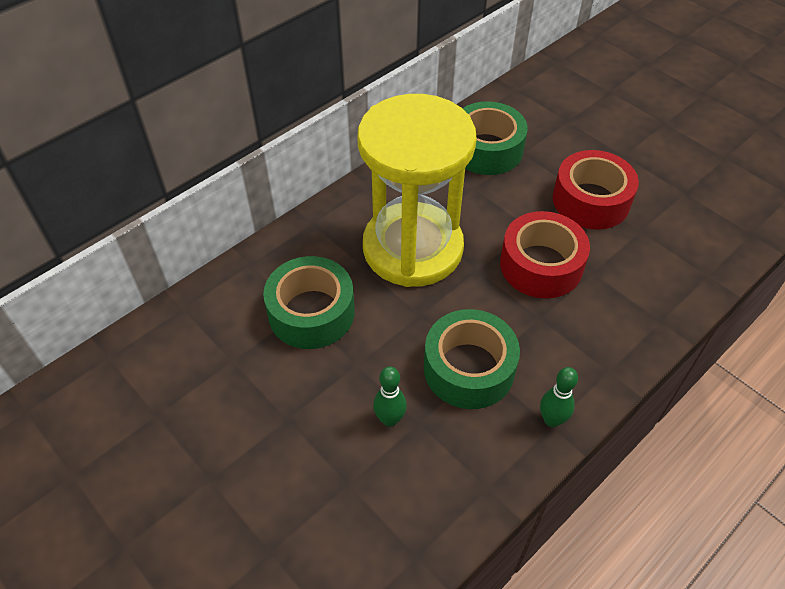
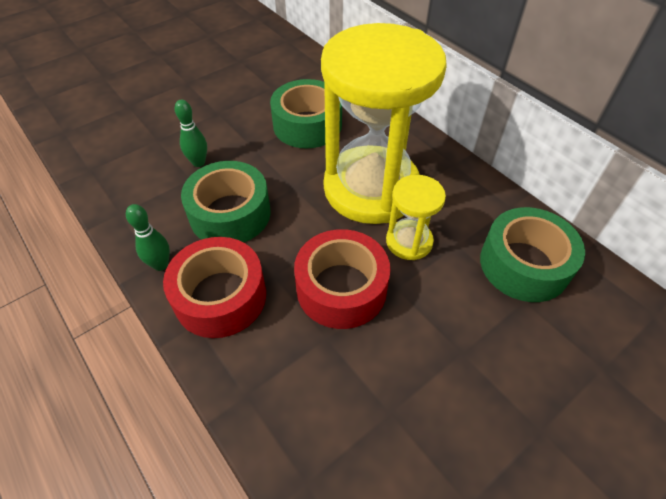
camera: 95 degrees right, 0 degrees up
red tape [553,150,639,229] -> red tape moved to [163,237,266,338]
none -> yellow hourglass [386,175,446,260]

